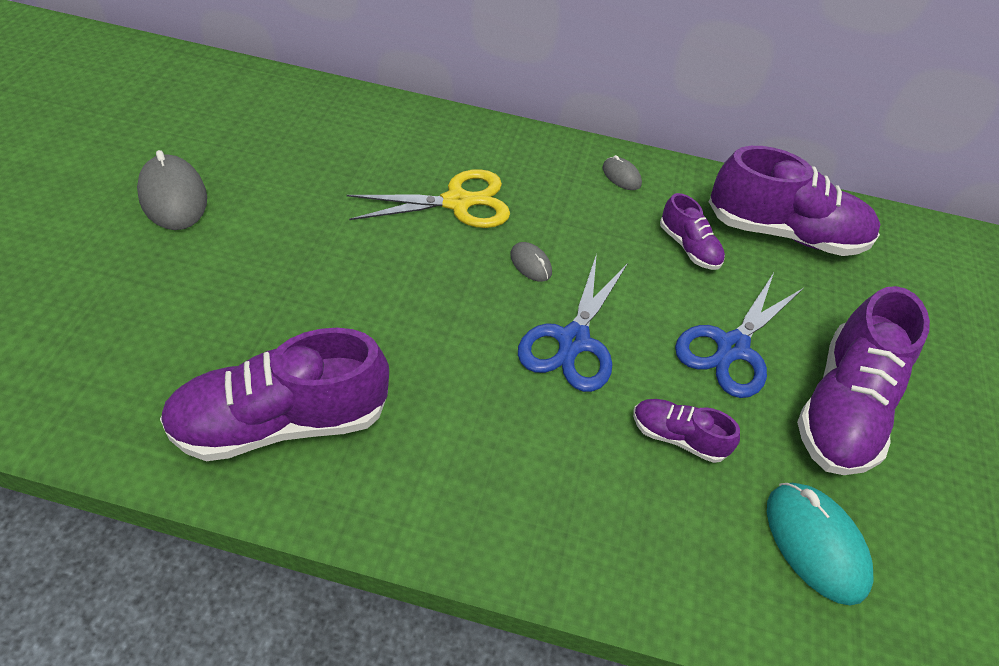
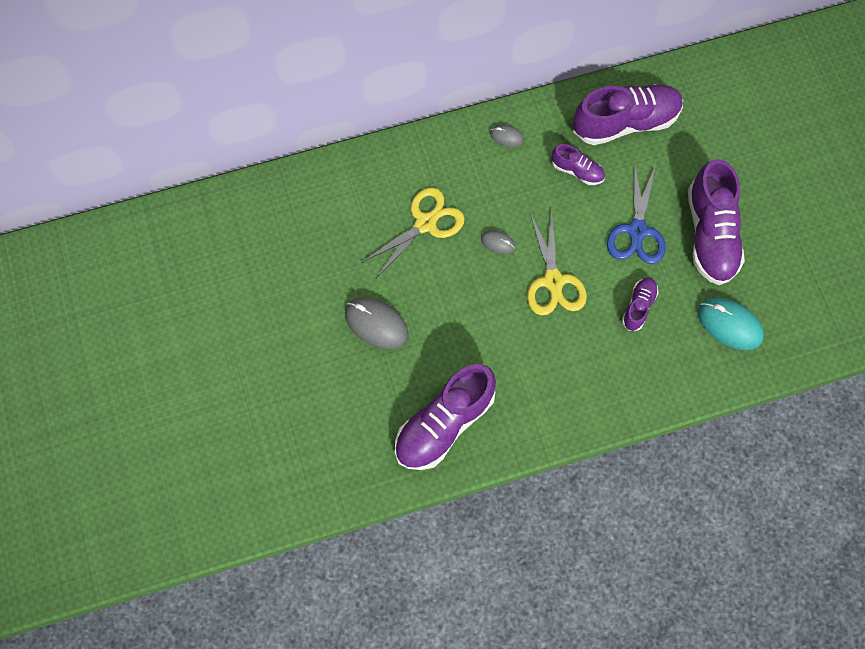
camera: 25 degrees left, 20 degrees up
grey mouse [137,150,207,230] -> grey mouse moved to [345,297,408,349]
blue scissors [518,254,628,392] -> yellow scissors [527,208,587,315]
purple shoe [633,399,740,463] -> purple shoe turned 120 degrees clockwise [622,277,659,331]

